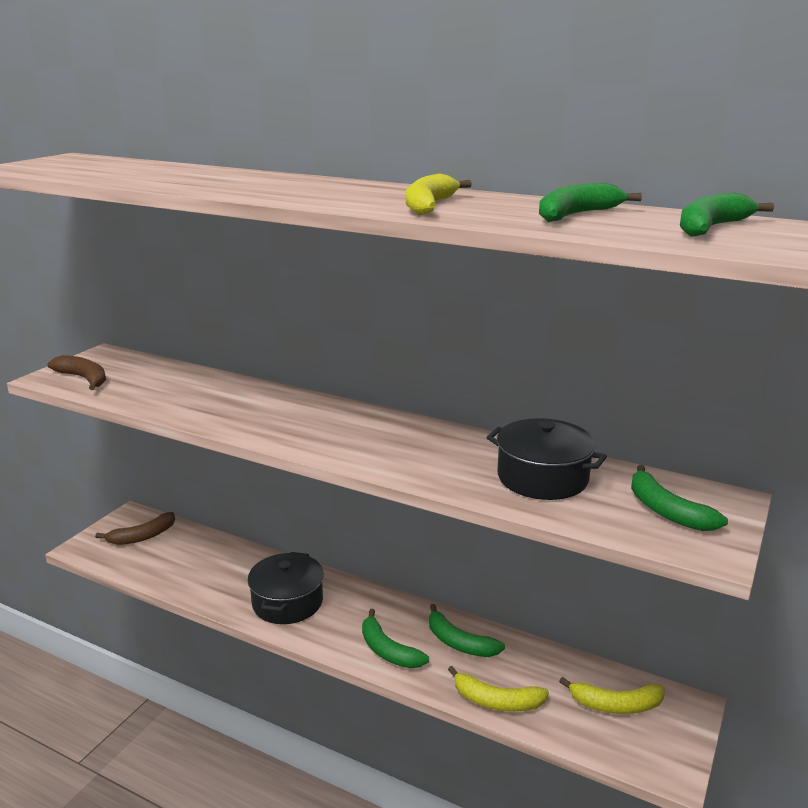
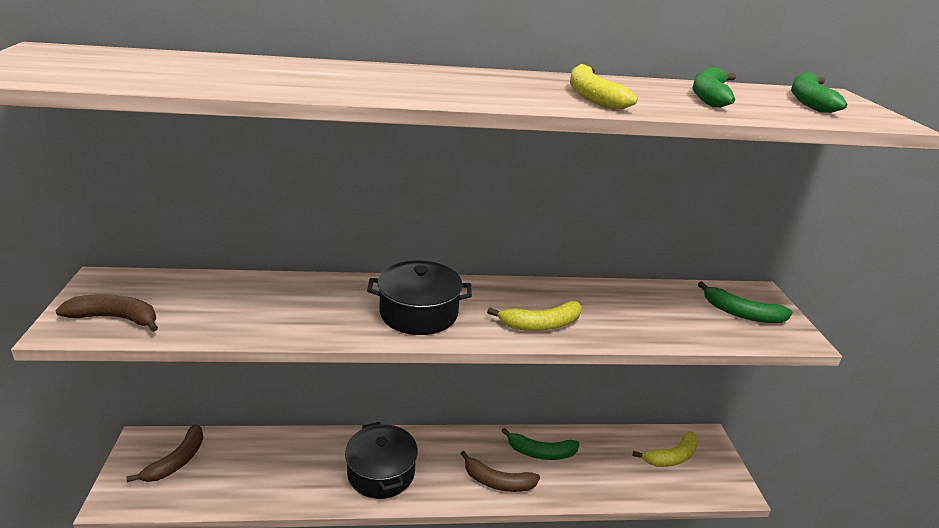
camera: 35 degrees left, 5 degrees up
green banana [362,609,429,668] -> brown banana [461,451,540,492]
yellow banana [448,666,549,712] -> yellow banana moved to [487,301,582,331]
black pot [487,418,607,500] -> black pot moved to [367,261,472,335]

